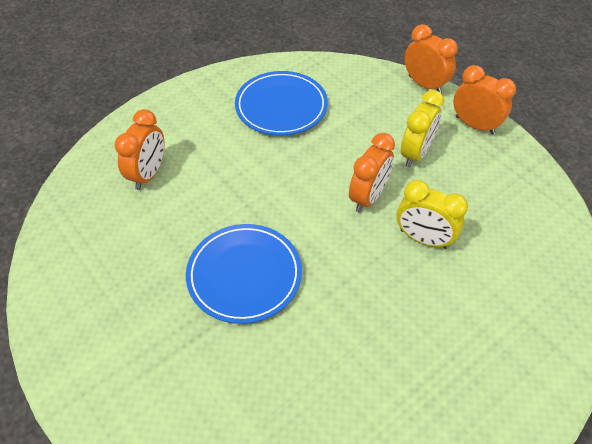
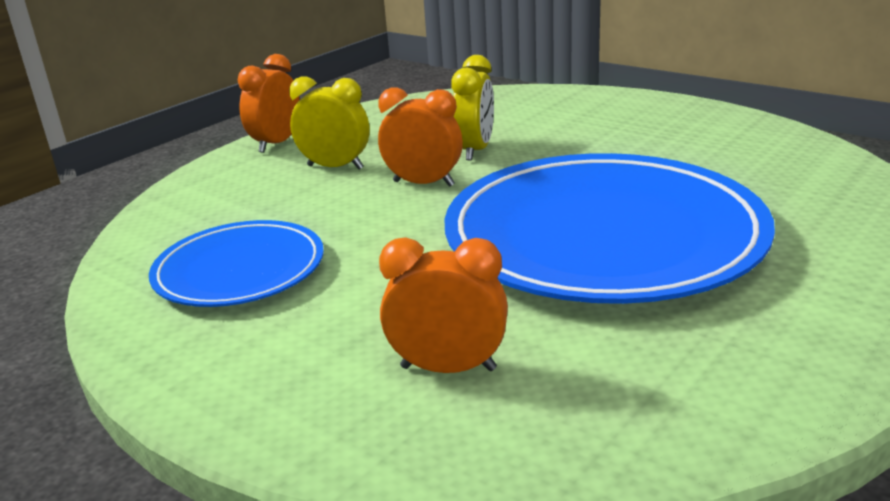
camera: 100 degrees left, 25 degrees down
blue plate [186,224,302,324] -> blue plate [445,153,775,304], size x1.88
orange clock [405,24,458,93] -> none

